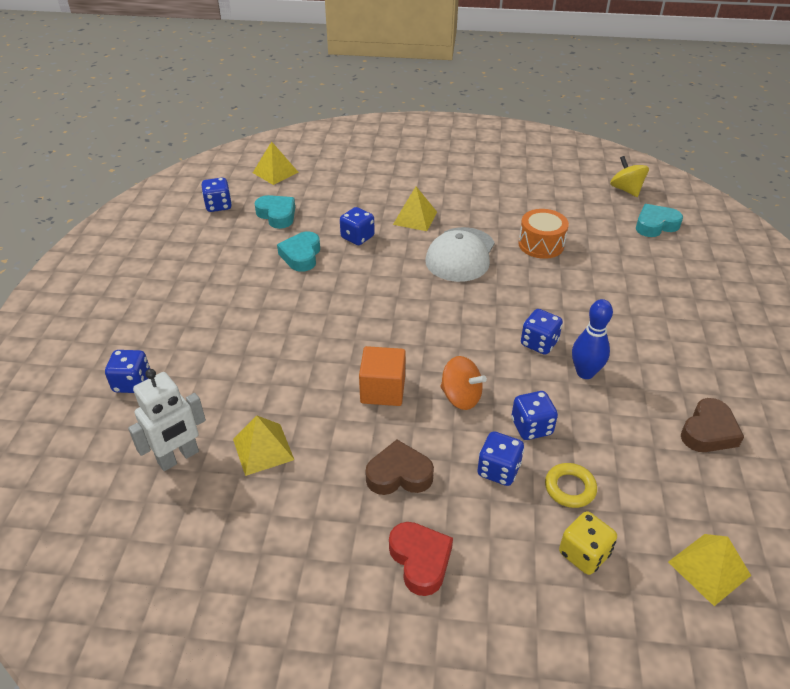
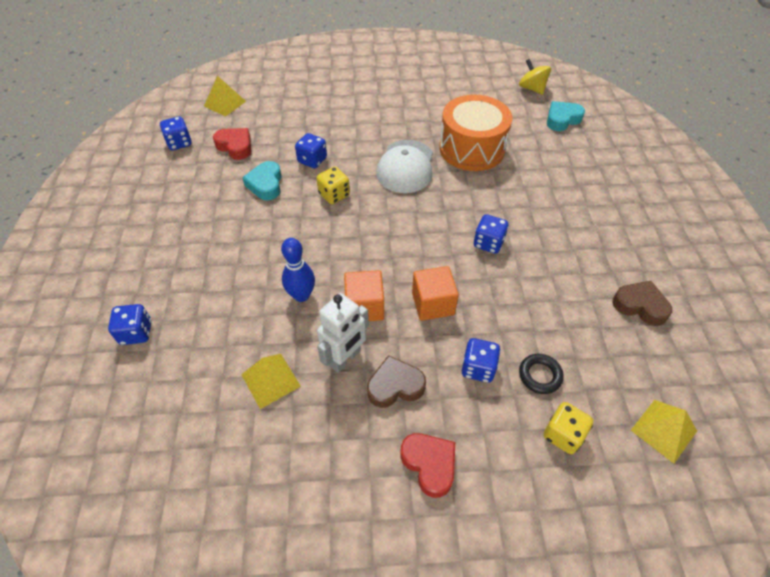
camera: 10 degrees left, 10 degrees up
white robot [128,369,206,471] -> white robot moved to [317,293,369,373]
turquoise heart [255,195,295,229] -> red heart [213,128,251,160]
yellow pyramid [393,187,437,231] -> none
orange spinning top [440,356,487,410] -> orange cube [412,266,459,321]
blue dice [511,391,558,440] -> none
orange drum [518,209,569,259] -> orange drum [439,95,513,171], size x1.67
yellow ring [545,463,597,508] -> black ring [519,354,564,394]
blue bowling pin [572,299,613,379] -> blue bowling pin moved to [281,238,315,302]
brown heart [681,398,744,452] -> brown heart turned 90 degrees counterclockwise [612,281,672,326]
none -> yellow dice [316,167,350,204]

